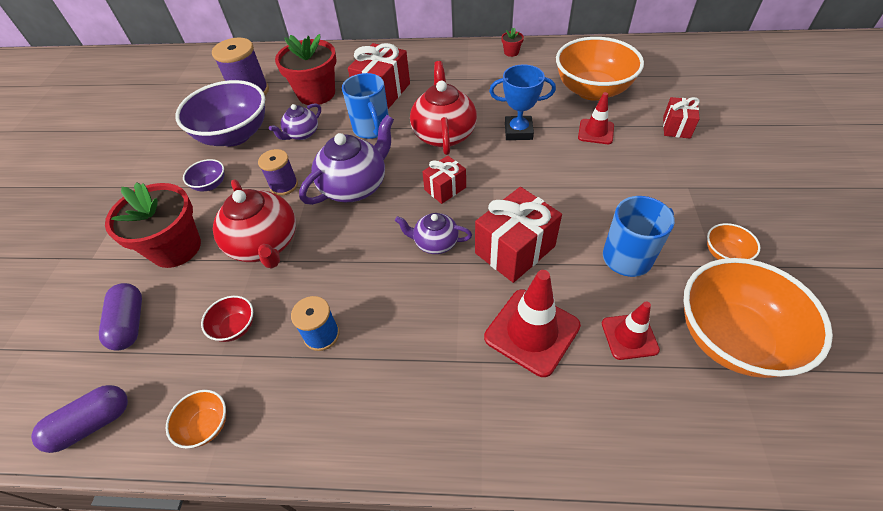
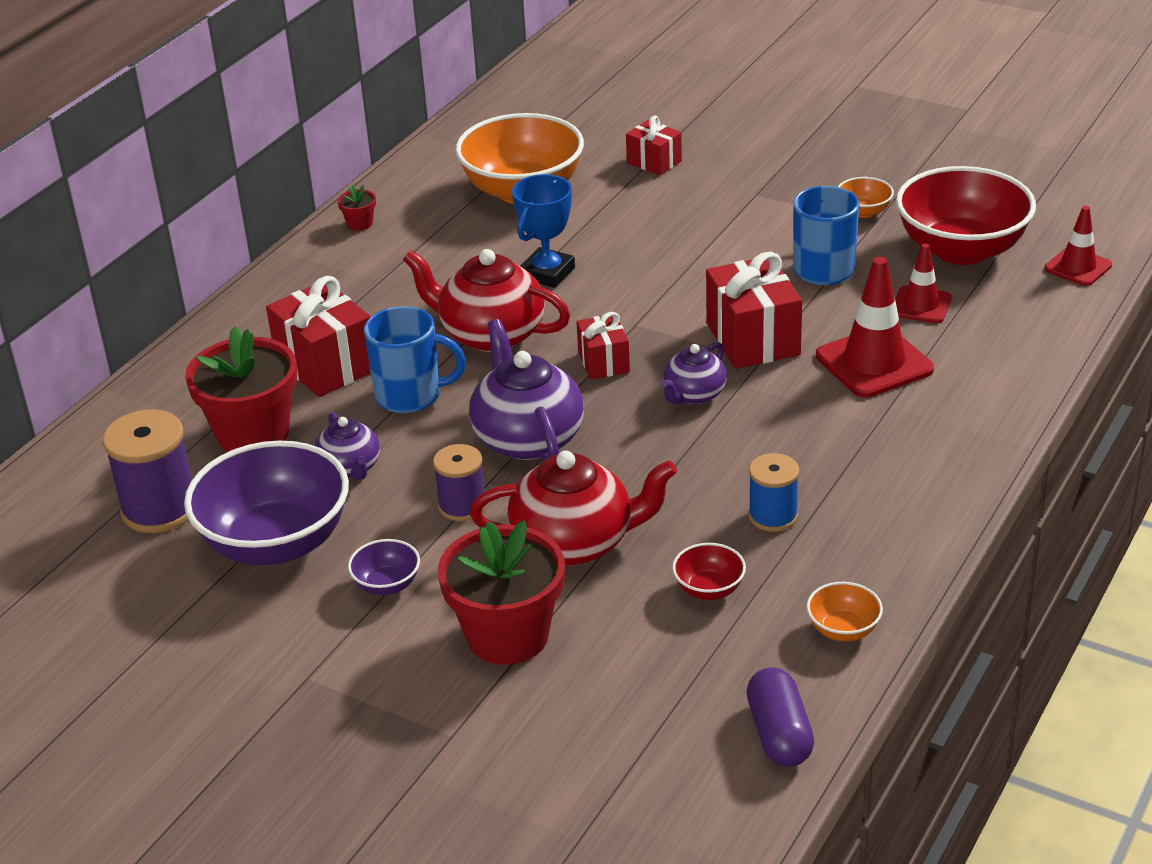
camera: 65 degrees left, 15 degrees down
purple capsule [99,283,142,350] -> none
red traffic cone [578,92,614,144] -> red traffic cone moved to [1044,206,1112,286]
orange bowl [684,258,833,378] -> red bowl [896,166,1036,265]

